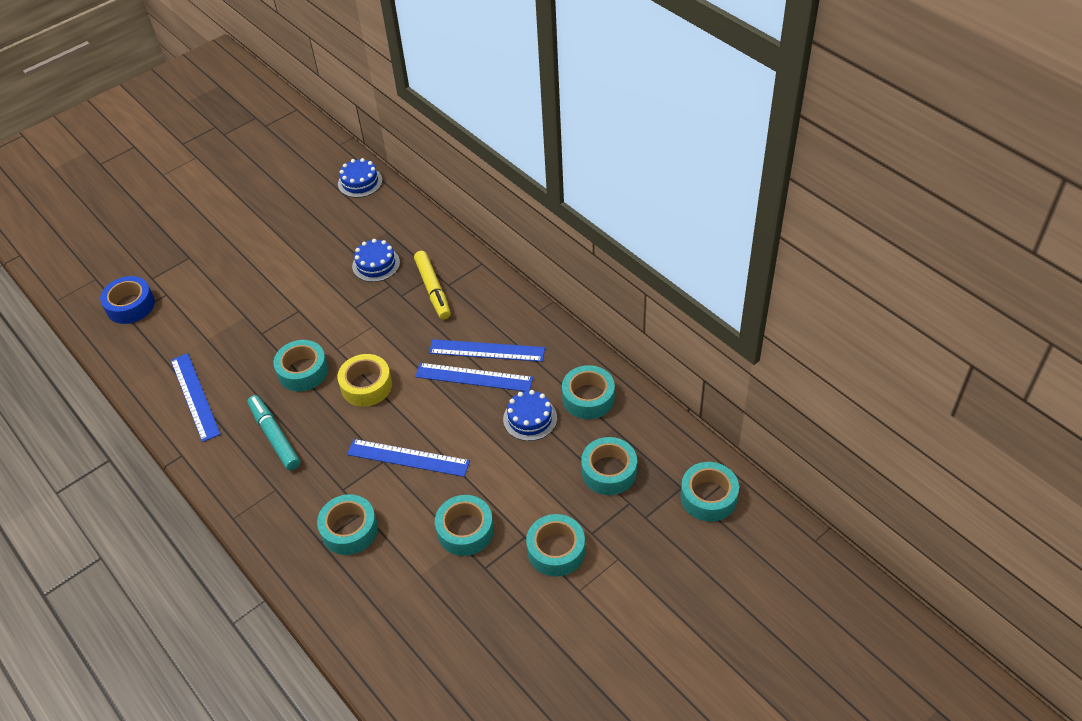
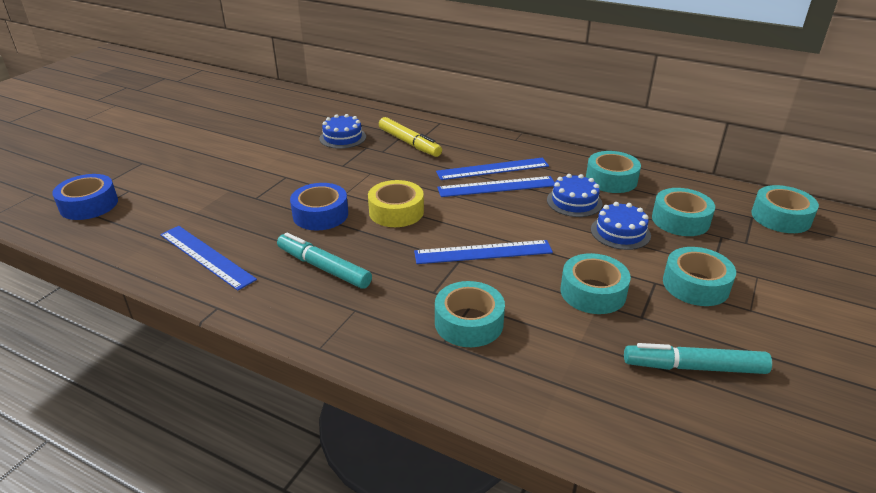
camera: 25 degrees left, 15 degrees down
turquoise tape [273,340,328,391] -> blue tape [290,183,348,230]
blue cake [338,158,382,198] -> blue cake moved to [591,202,651,250]
none -> turquoise marker [624,343,772,374]

